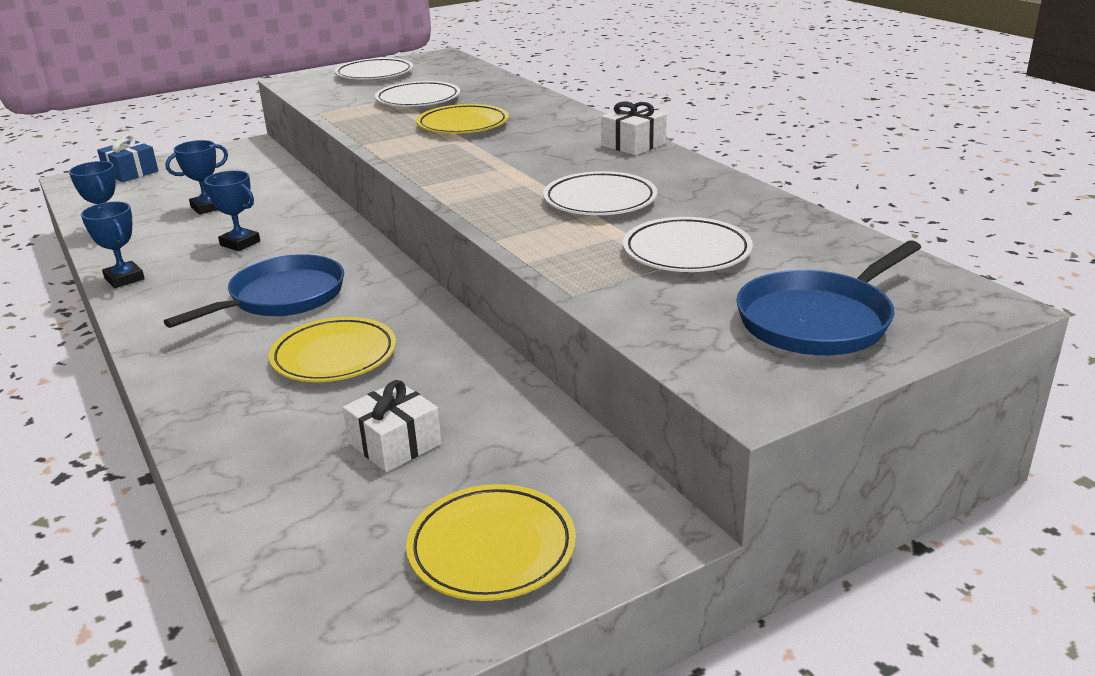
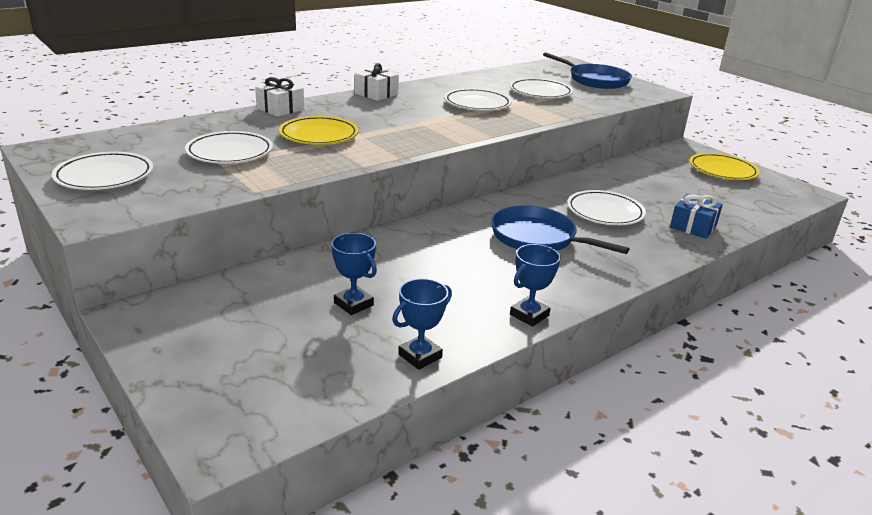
camera: 100 degrees left, 0 degrees up
blue gift [97,135,158,182] -> blue gift moved to [670,194,723,239]
blue trophy [204,170,260,251] -> none
yellow plate [269,317,396,382] -> white plate [567,190,646,225]
white gift [343,380,442,472] -> white gift moved to [255,77,304,117]

